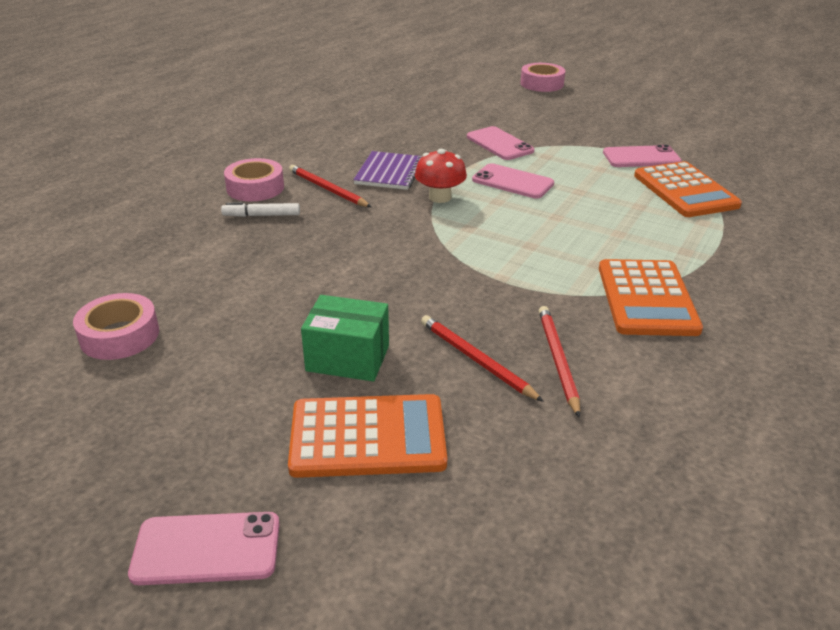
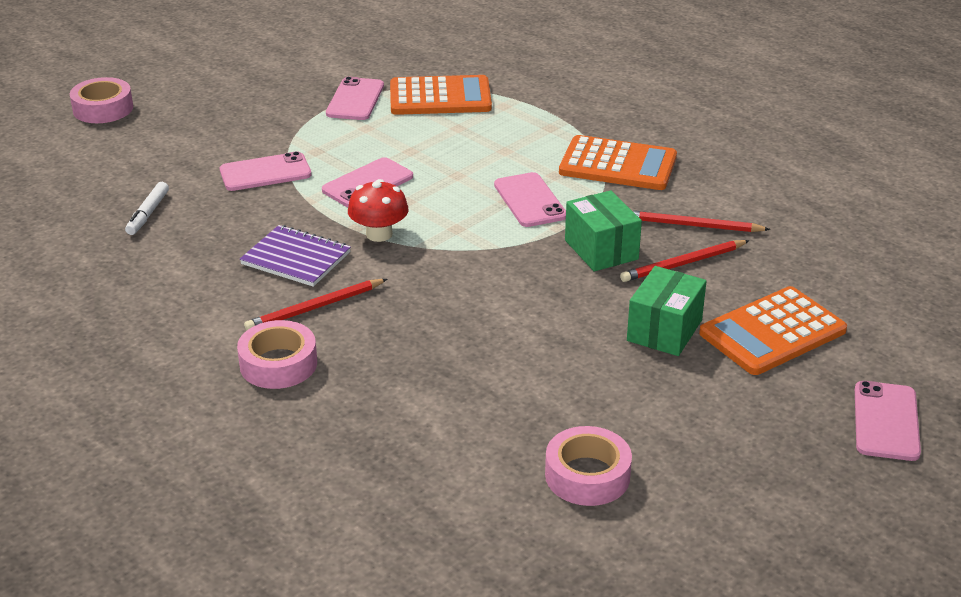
camera: 75 degrees left, 0 degrees up
white marker [221,202,300,217] -> white marker moved to [125,182,169,235]
orange calculator [288,394,447,478] -> orange calculator turned 135 degrees counterclockwise [699,286,847,375]
none -> pink phone [494,172,566,227]
none -> green box [565,190,642,271]

